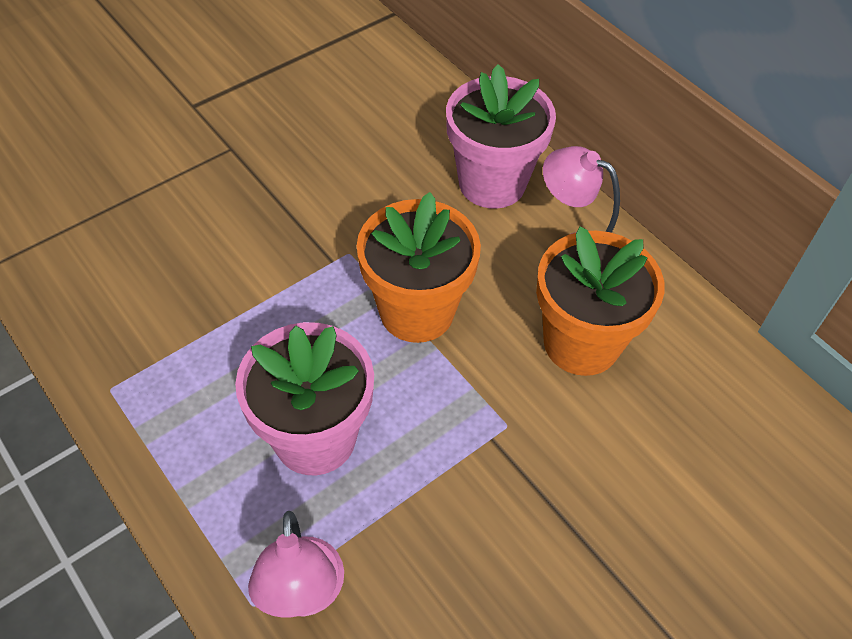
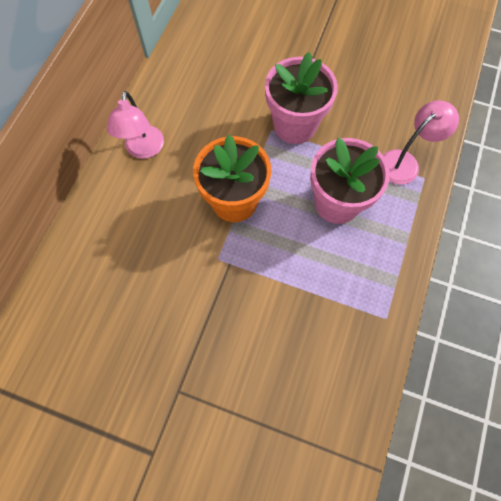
camera: 120 degrees left, 15 degrees up
pink flower pot [446,64,556,209] -> pink flower pot moved to [265,52,338,144]
orange flower pot [536,226,665,376] -> none

